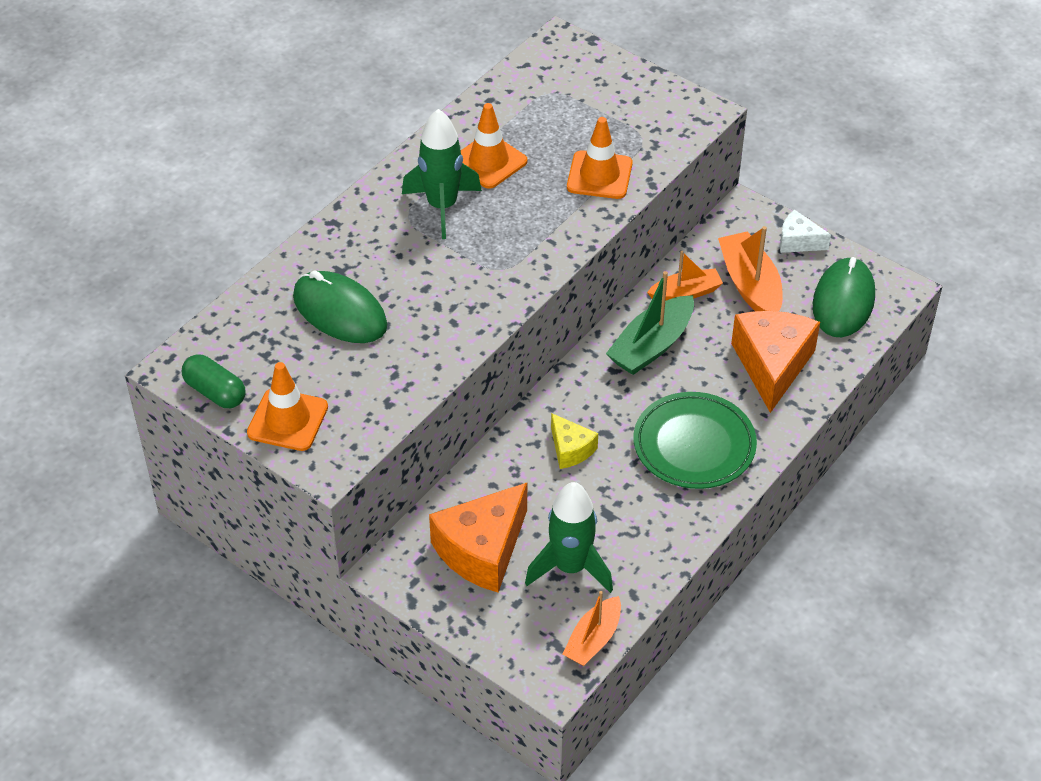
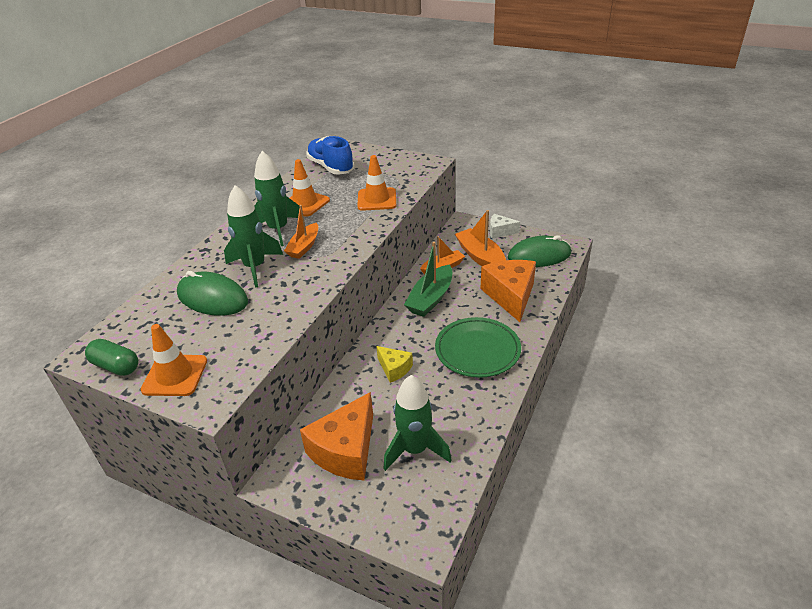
camera: 10 degrees left, 10 degrees down
orange boat [563,591,621,666] -> orange boat moved to [284,205,318,259]
green mouse [813,257,875,337] -> green mouse turned 75 degrees clockwise [508,235,571,267]
none -> green rocket [224,185,283,287]
none -> blue shoe [306,136,354,175]

